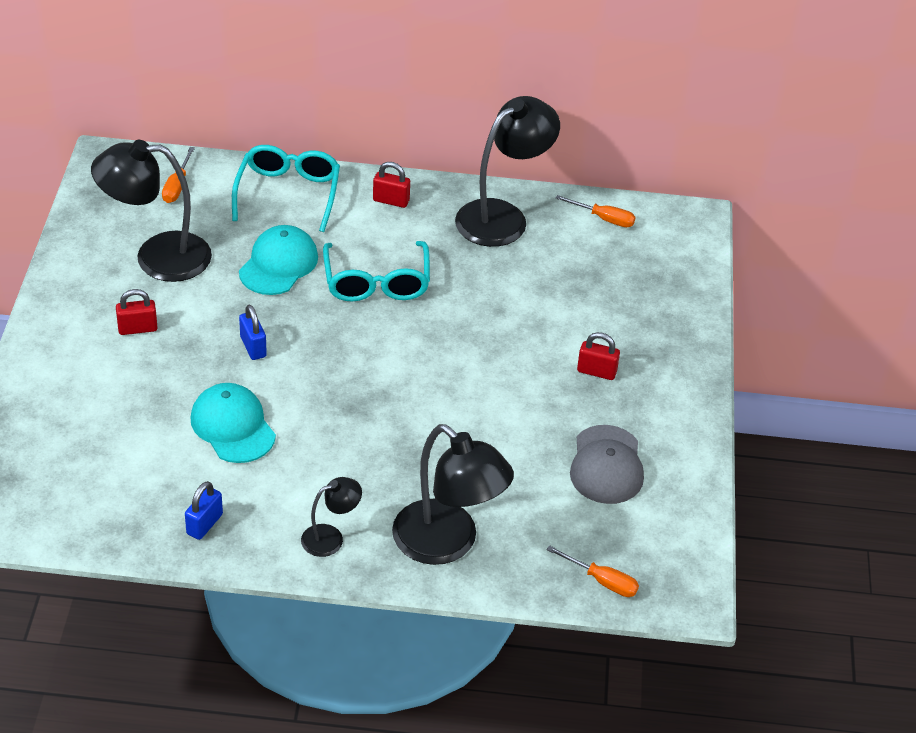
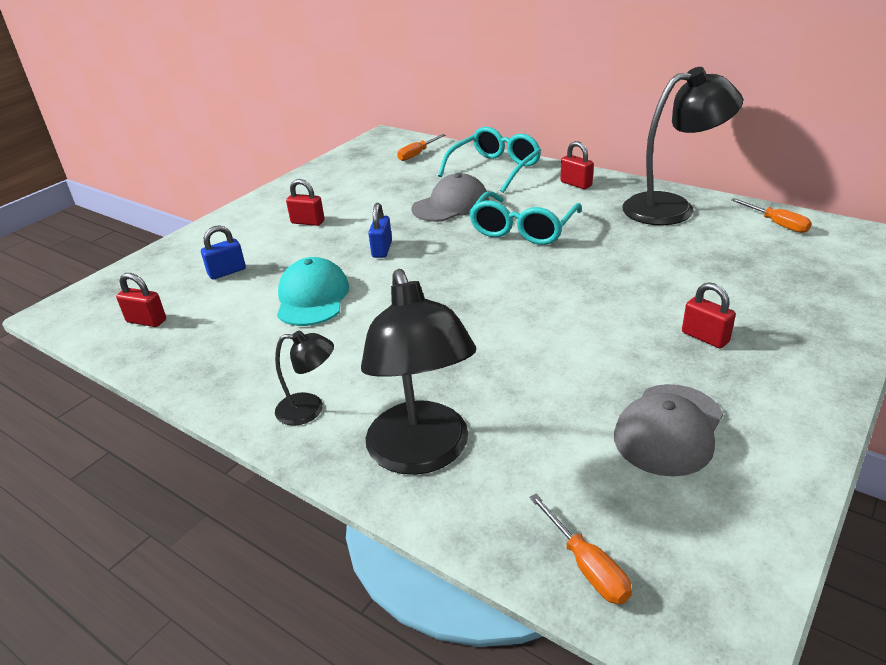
camera: 35 degrees right, 10 degrees down
black lamp [91,140,212,282] -> none
blue padlock [185,481,223,540] -> blue padlock moved to [201,225,246,279]
turquoise cap [239,225,318,295] -> grey cap [411,173,489,222]
none -> red padlock [116,273,166,327]

